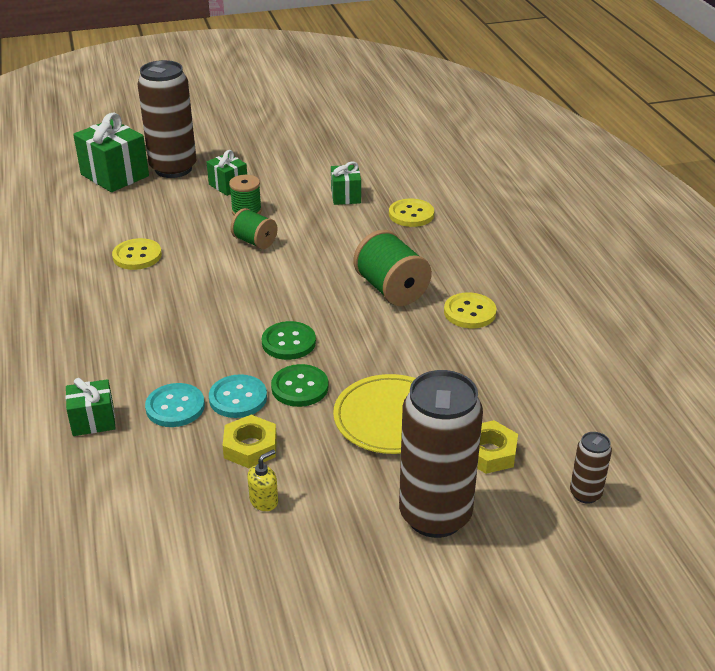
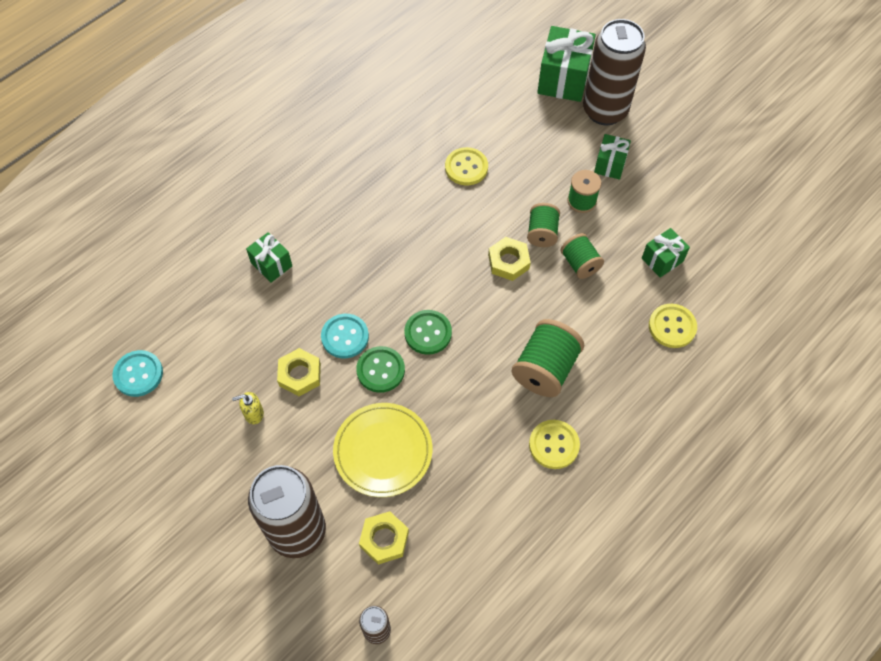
camera: 60 degrees right, 25 degrees up
turquoise button [145,383,205,427] -> turquoise button moved to [112,350,163,397]
yellow soap dispenser [248,450,278,511] -> yellow soap dispenser turned 150 degrees clockwise [232,392,264,424]
none -> yellow nut [488,237,531,281]
none -> green spool [560,233,604,279]

